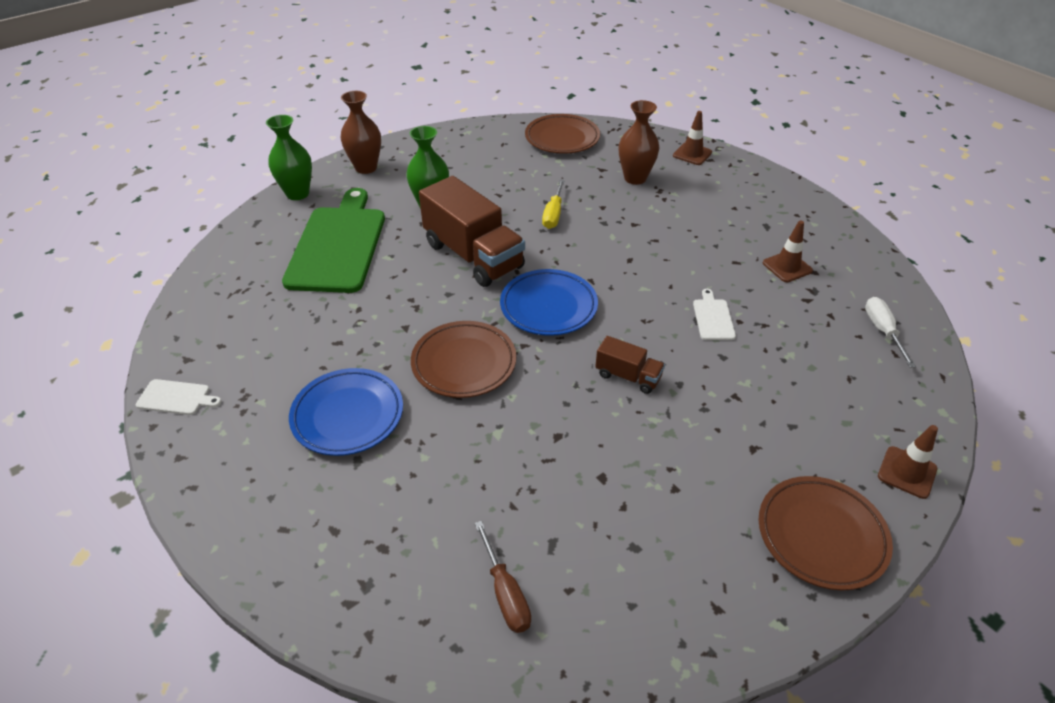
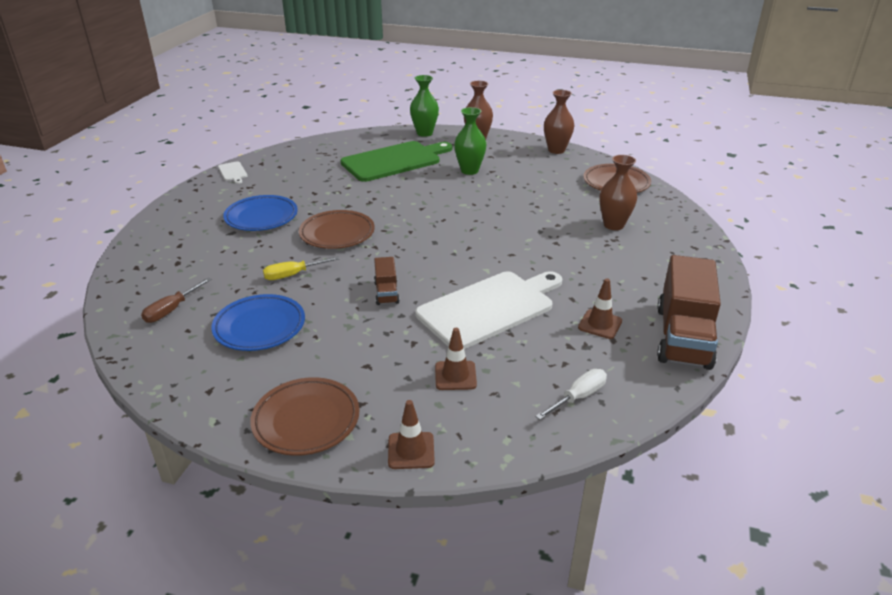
camera: 55 degrees right, 10 degrees down
brown truck [419,176,525,287] -> brown truck moved to [657,255,721,370]
blue plate [500,269,598,336] -> blue plate moved to [211,294,305,351]
yellow screwdriver [542,180,565,229] -> yellow screwdriver moved to [263,256,339,280]
brown traffic cone [673,111,712,165] -> brown traffic cone moved to [435,328,477,390]
white cutting board [693,289,736,340] -> white cutting board [416,271,562,349], size x2.47
none -> brown vase [544,90,574,154]

